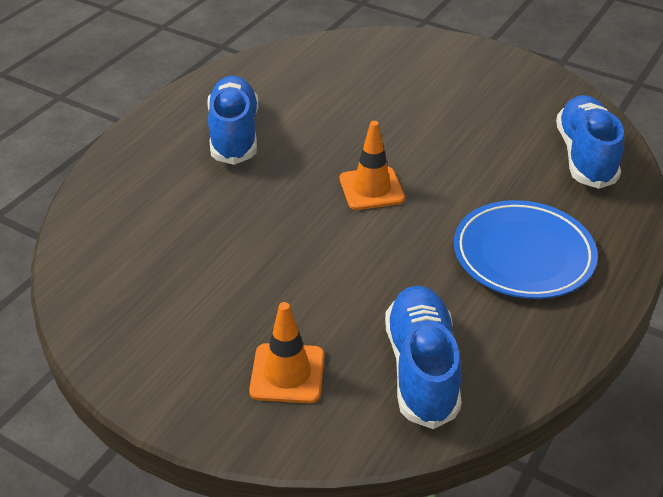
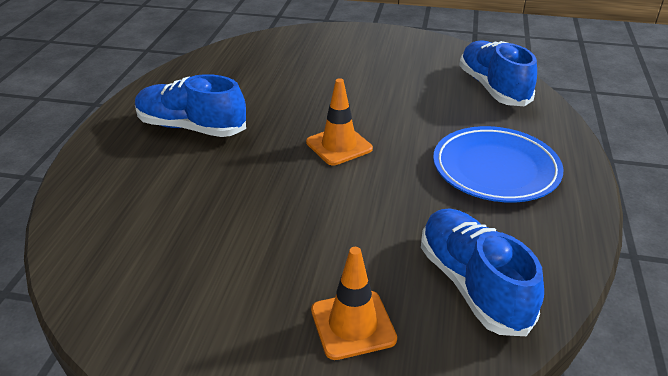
camera: 20 degrees left, 5 degrees down
blue shoe [207,76,258,165] -> blue shoe turned 45 degrees counterclockwise [135,74,246,137]

